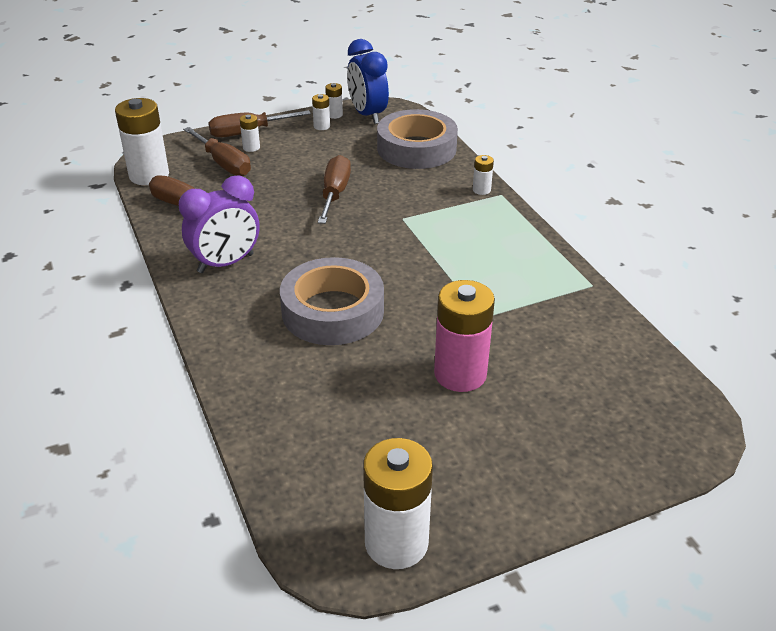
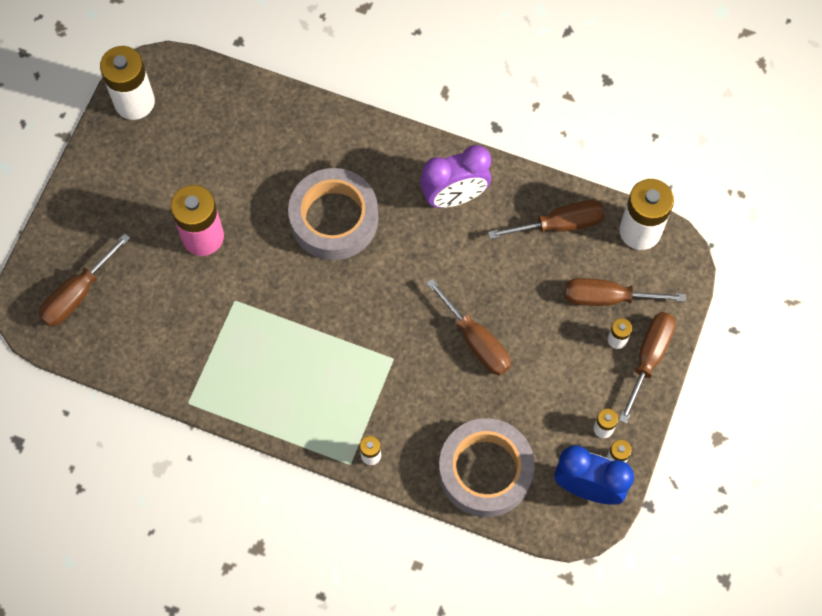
camera: 135 degrees right, 30 degrees up
purple clock [179,175,260,273] -> purple clock turned 120 degrees counterclockwise [420,145,491,208]
none -> brown screwdriver [39,233,130,327]

